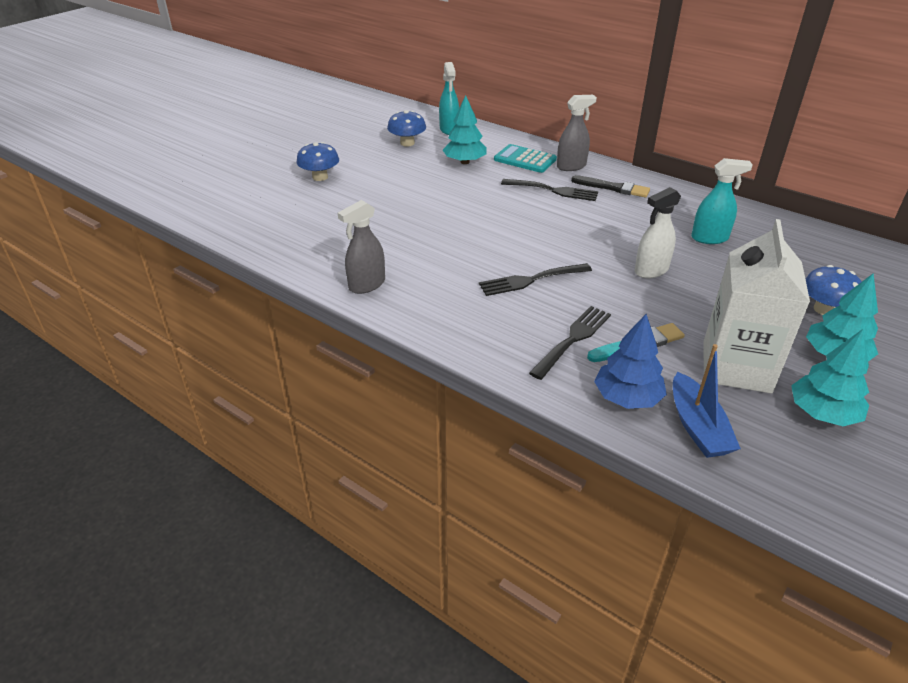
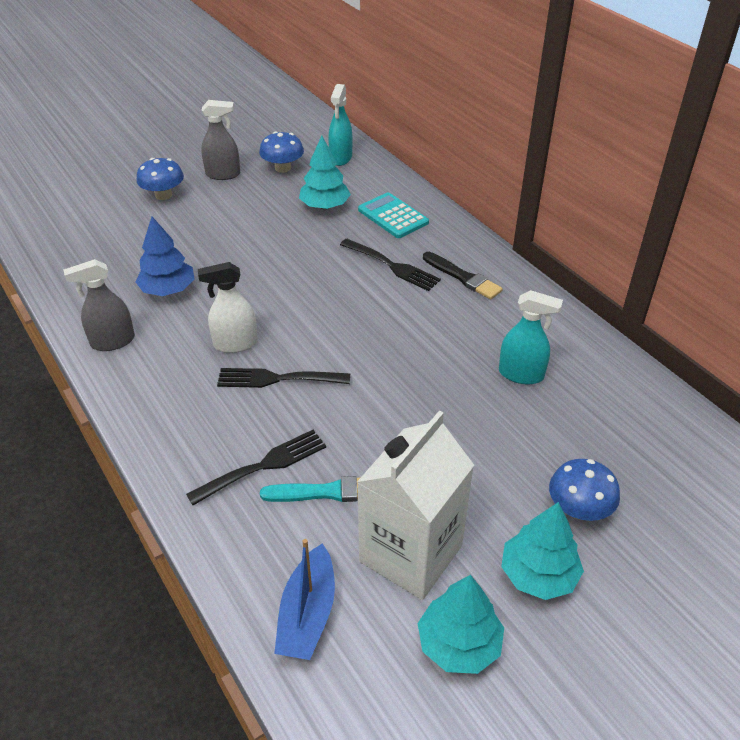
camera: 20 degrees right, 5 degrees up
grey spray bottle [557,95,597,171] -> grey spray bottle moved to [201,100,240,180]
blue tree [594,314,667,409] -> blue tree moved to [135,216,195,296]
white spray bottle [635,187,681,278] -> white spray bottle moved to [198,262,258,353]

